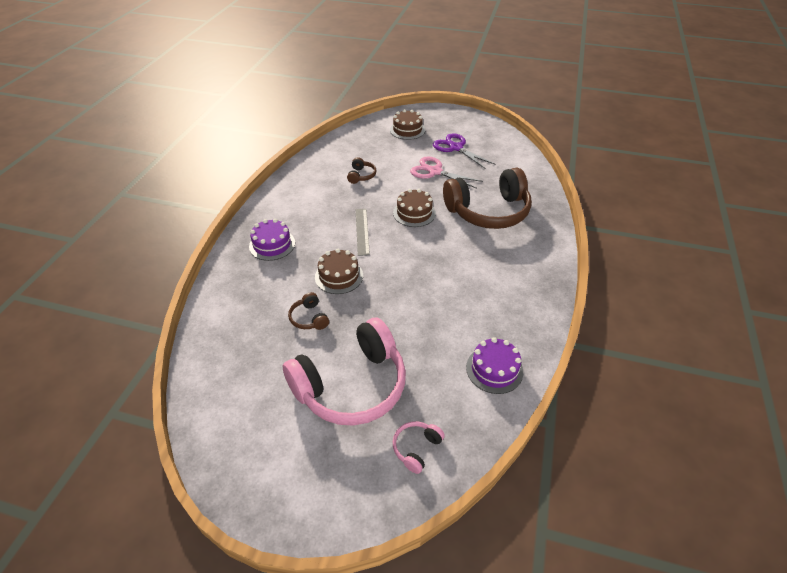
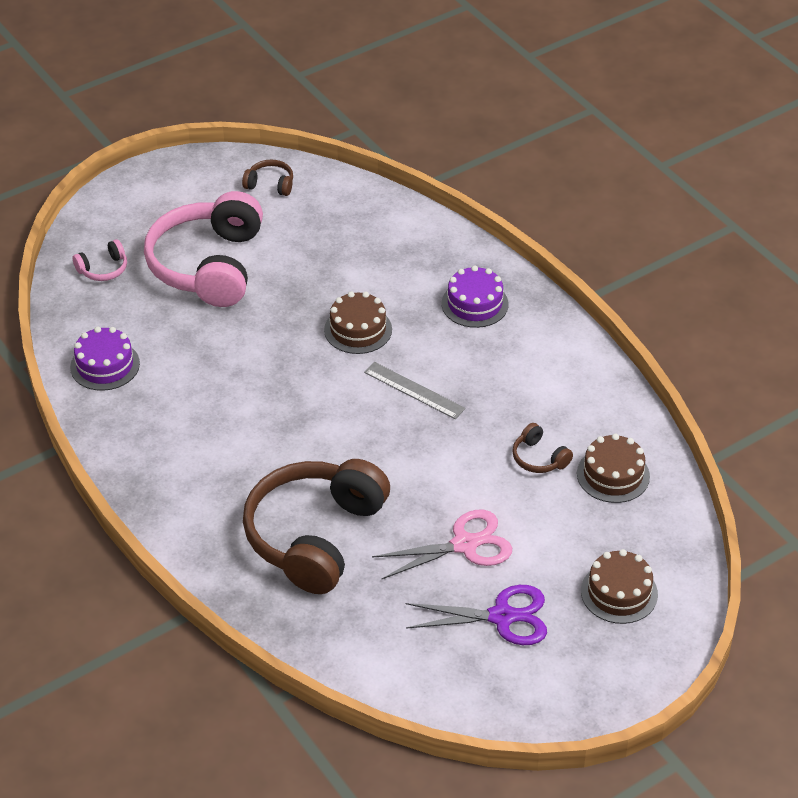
camera: 130 degrees right, 0 degrees up
brown headphones [288,292,329,330] -> brown headphones moved to [242,160,293,196]
brown cake [393,189,436,227] -> brown cake moved to [577,433,650,503]
pink headphones [393,421,445,474] -> pink headphones turned 75 degrees clockwise [73,239,127,281]

